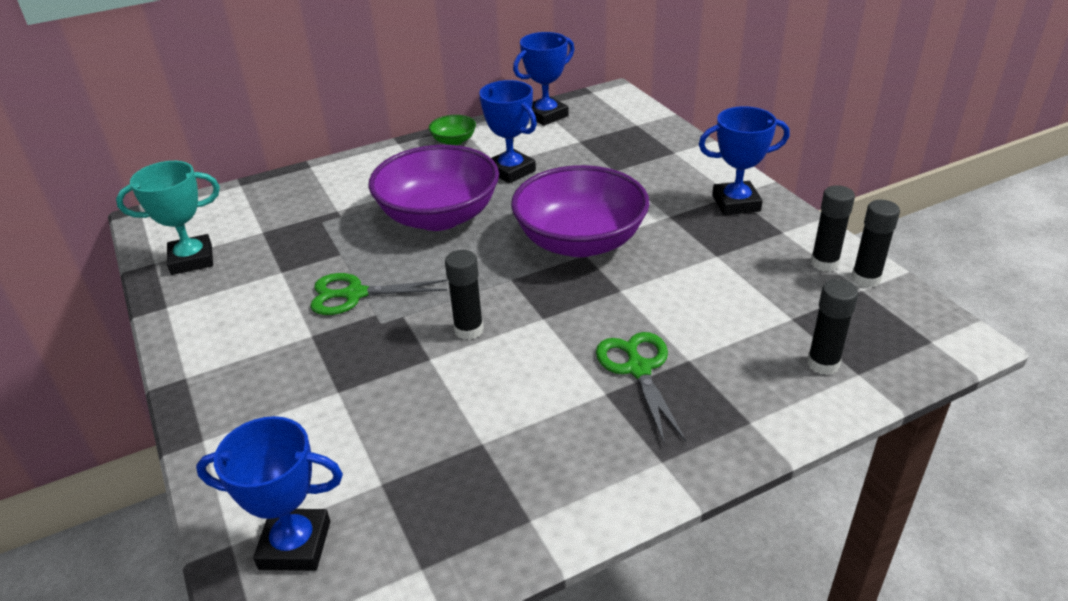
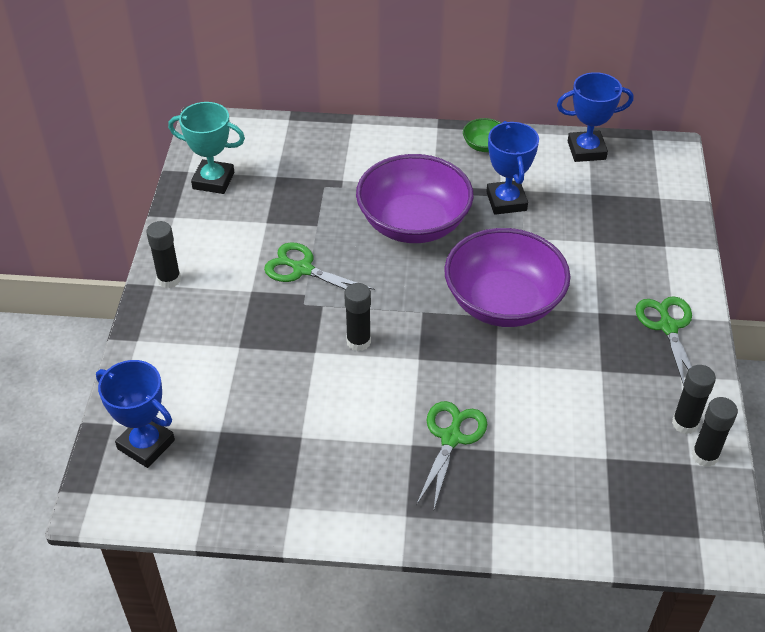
camera: 30 degrees right, 10 degrees up
blue trophy [699,106,790,215] -> green scissors [635,296,692,386]
black glue stick [807,279,859,375] -> black glue stick moved to [146,221,181,288]

